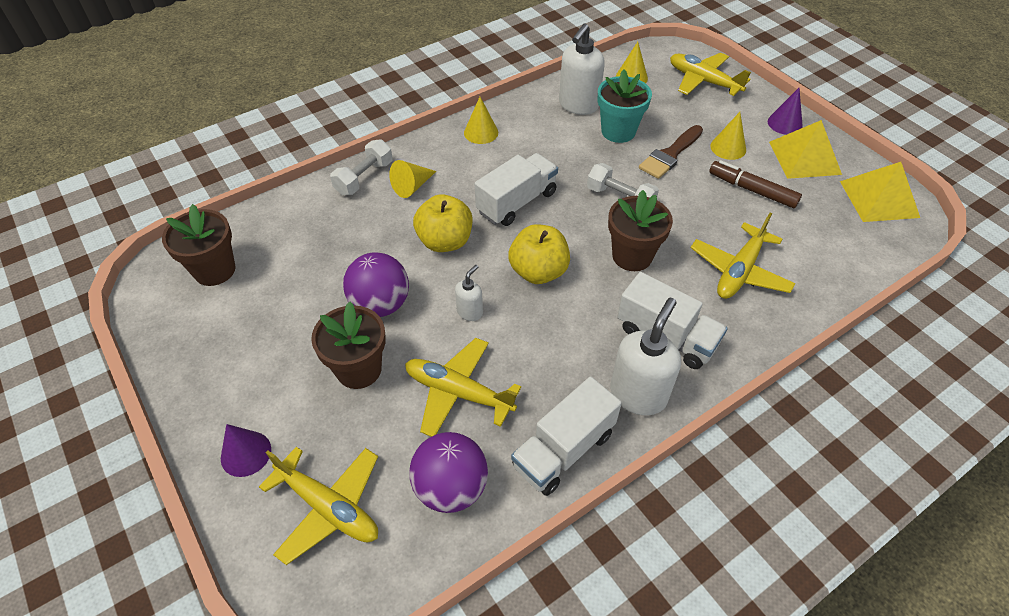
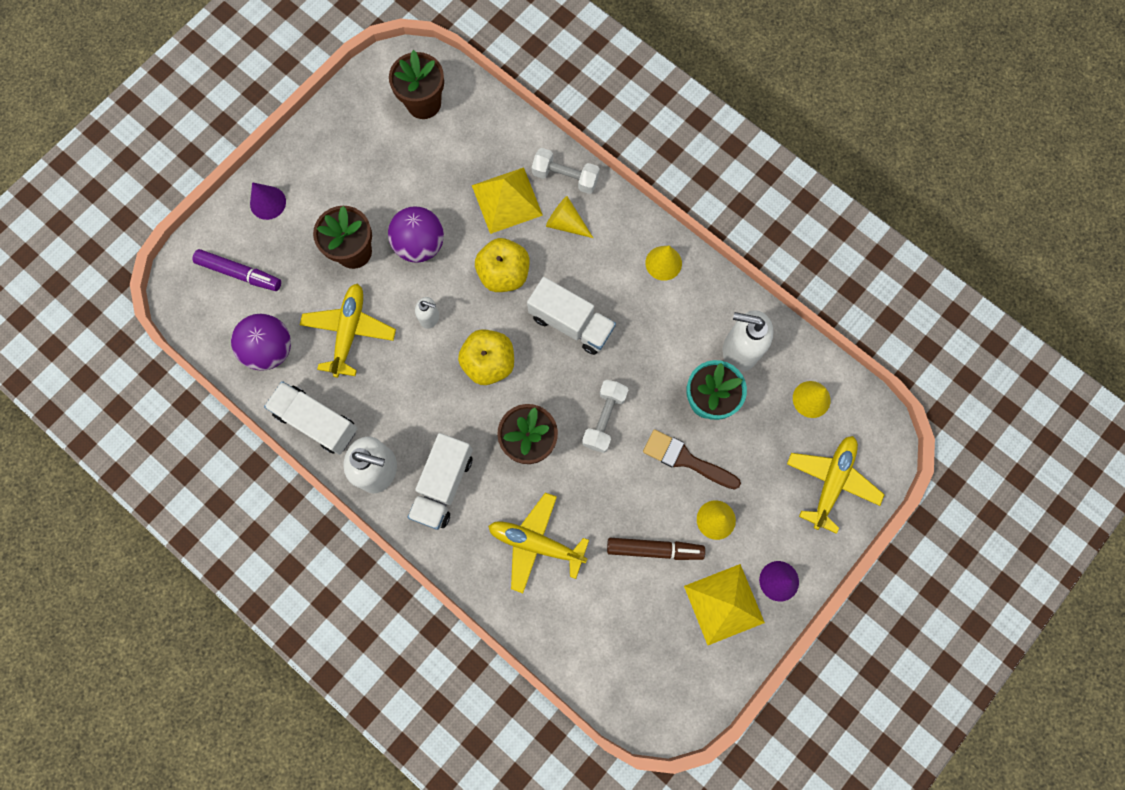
camera: 75 degrees right, 25 degrees up
yellow plane [259,447,378,565] -> purple marker [192,249,281,291]
brown marker [709,160,802,208] -> brown marker turned 75 degrees clockwise [607,538,705,560]
yellow pyramid [840,162,920,222] -> yellow pyramid moved to [472,167,543,234]

